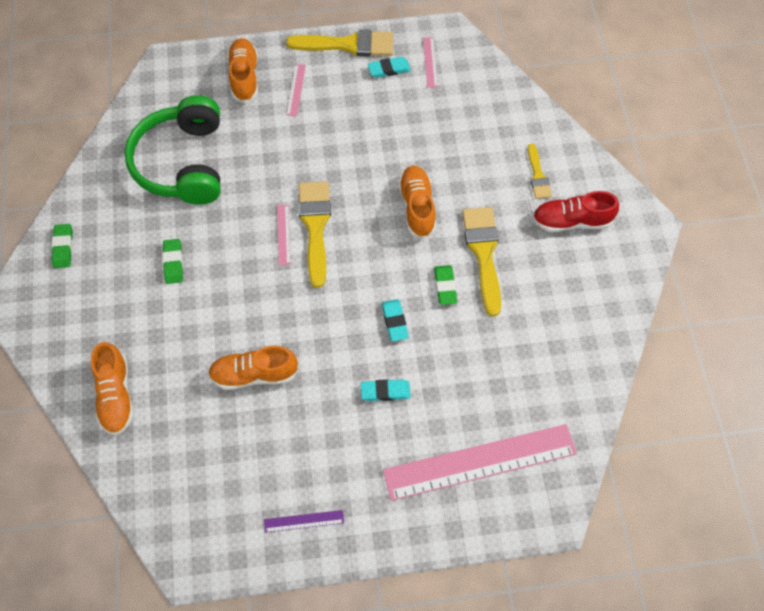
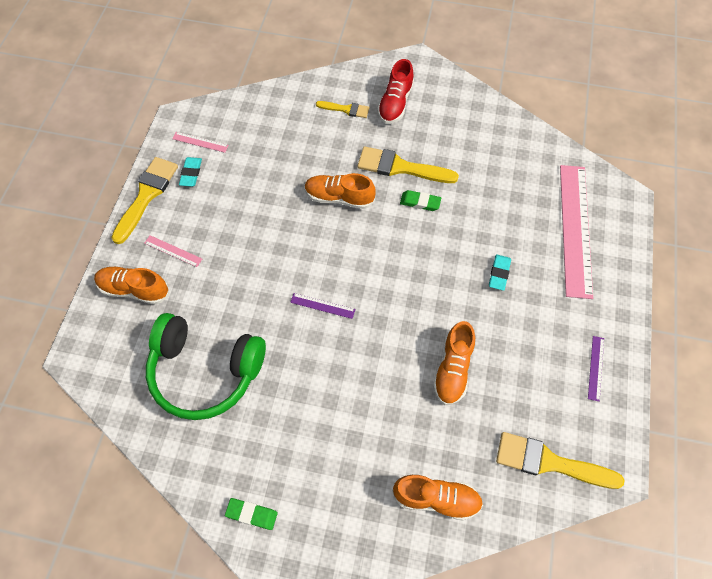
camera: 70 degrees left, 0 degrees up
green eraser [163,239,183,284] -> none
pink ruler [277,205,291,265] -> purple ruler [290,293,355,319]
yellow brush [298,181,331,288] -> yellow brush moved to [496,432,624,489]
turquoise eraser [382,299,409,341] -> none

